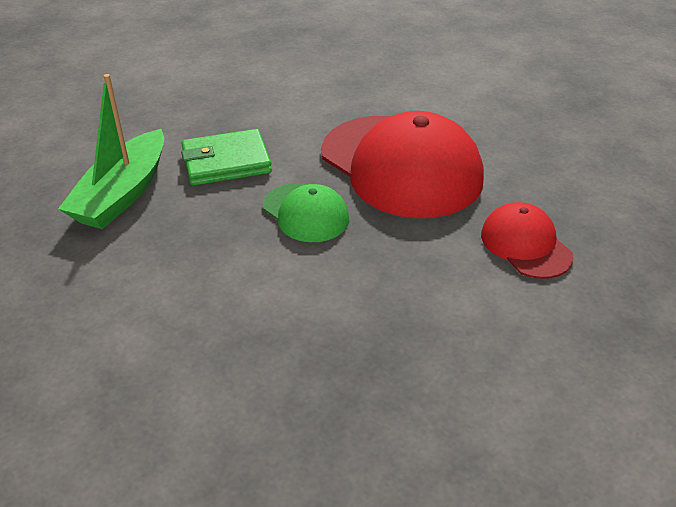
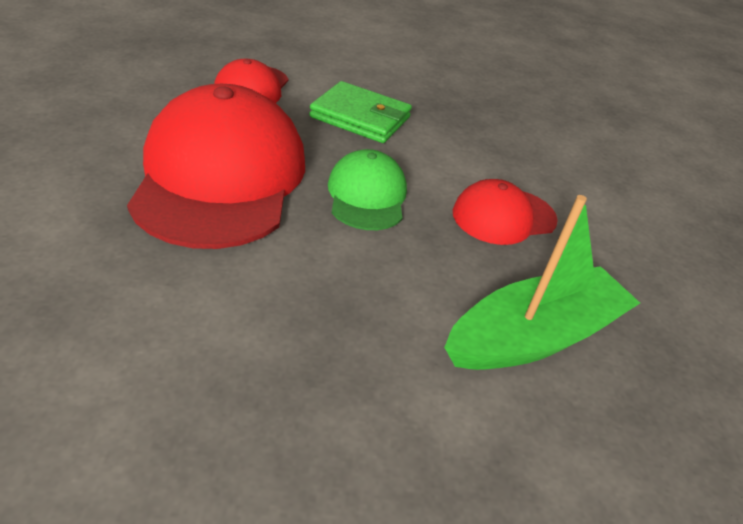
camera: 145 degrees left, 0 degrees up
green wallet [181,129,272,186] -> green wallet moved to [309,81,412,143]
none -> red cap [453,179,558,245]

